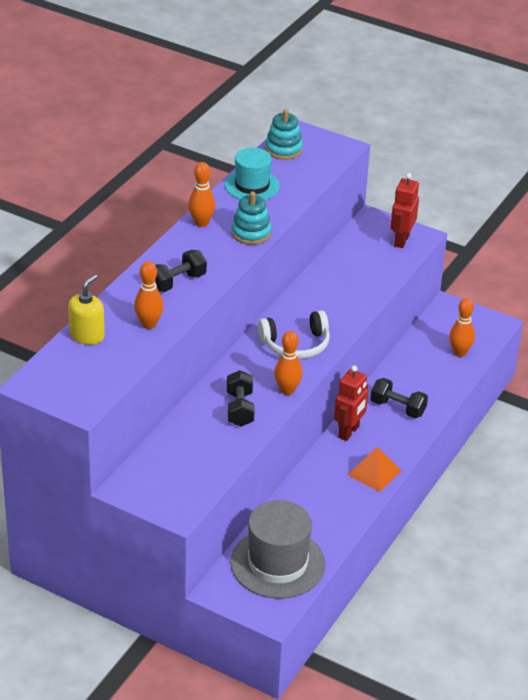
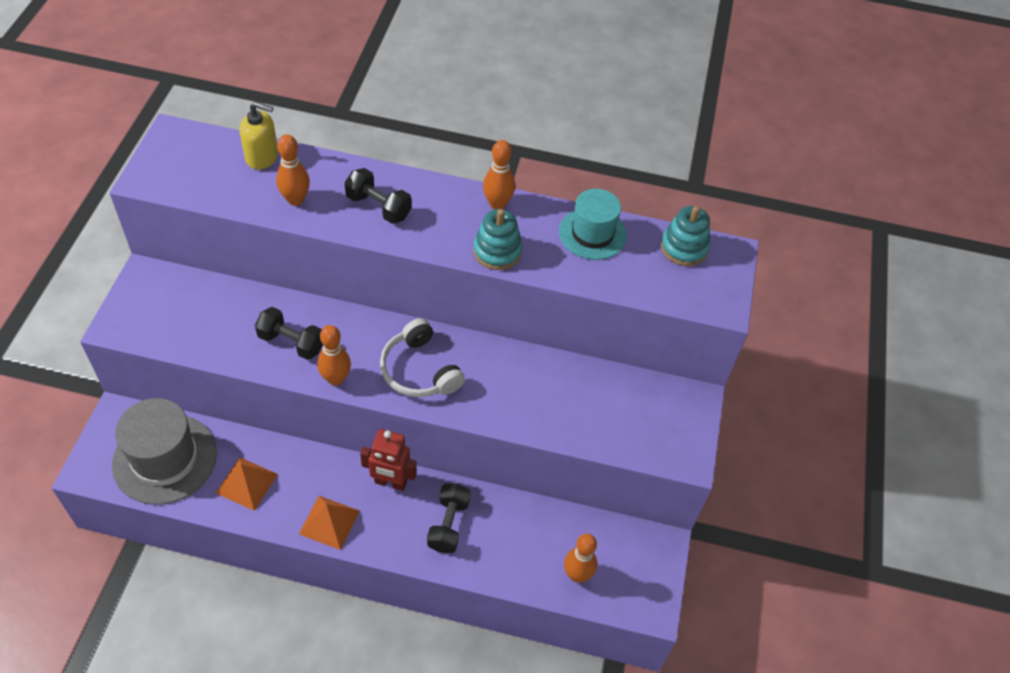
camera: 70 degrees right, 15 degrees up
black dumbbell [227,370,255,427] -> black dumbbell turned 45 degrees clockwise [255,307,323,360]
red robot [391,173,419,248] -> none
none -> orange pyramid [216,457,278,511]

